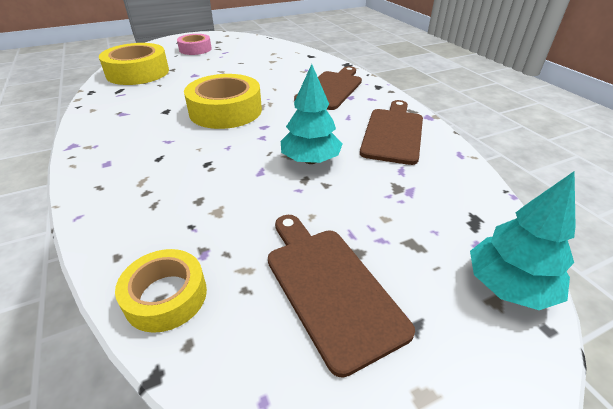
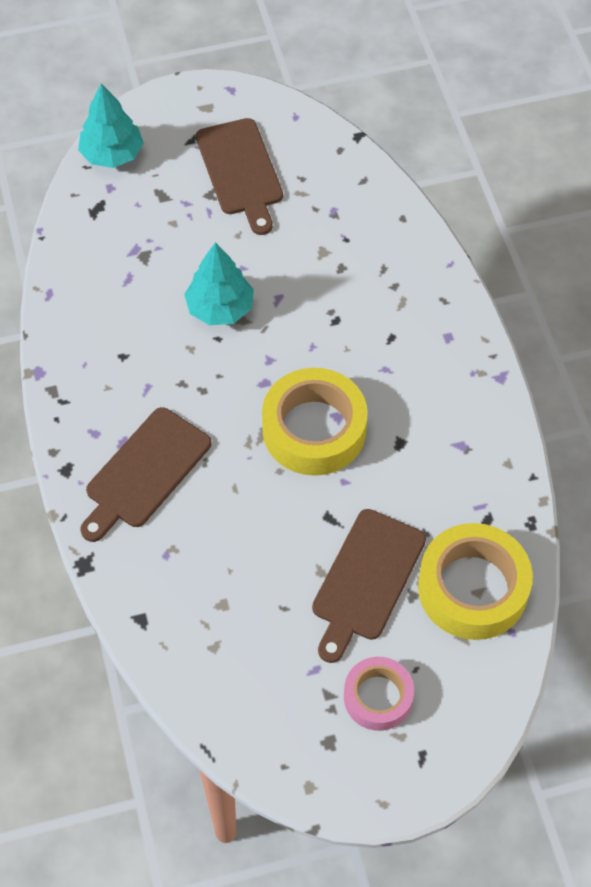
camera: 170 degrees left, 20 degrees up
yellow tape [115,249,207,333] -> none
brown cutting board [360,100,423,165] -> brown cutting board moved to [312,509,426,663]

